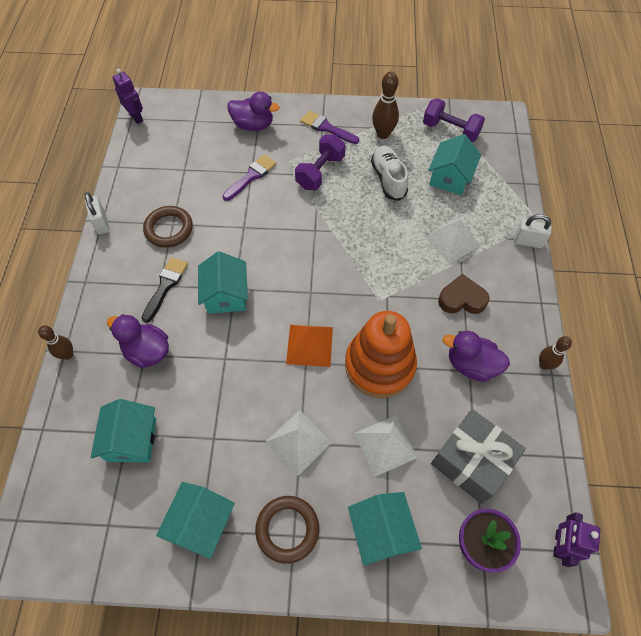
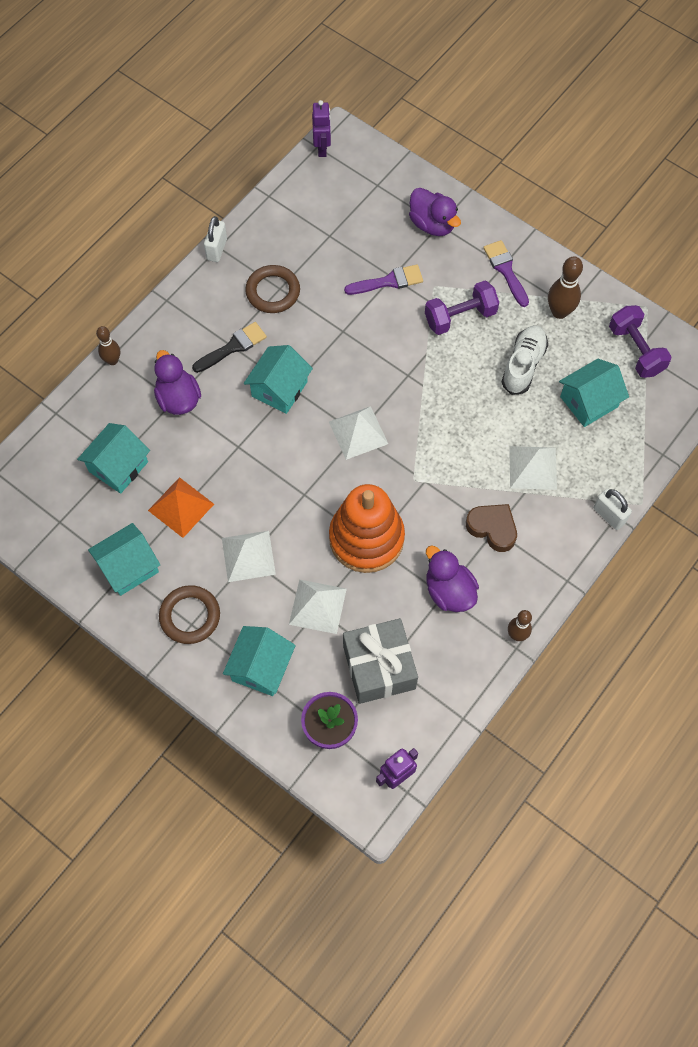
camera: 35 degrees right, 5 degrees up
orange pyramid [286,325,333,367] -> orange pyramid moved to [148,477,214,538]
none -> white pyramid [329,406,388,460]

